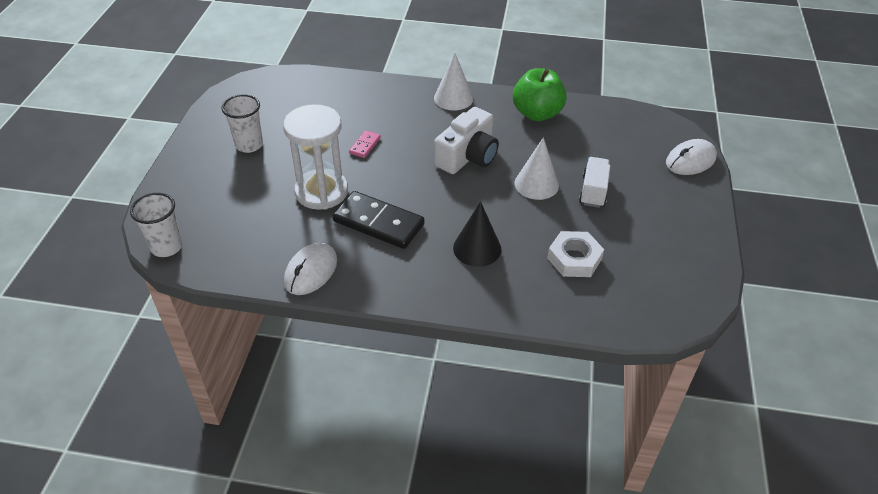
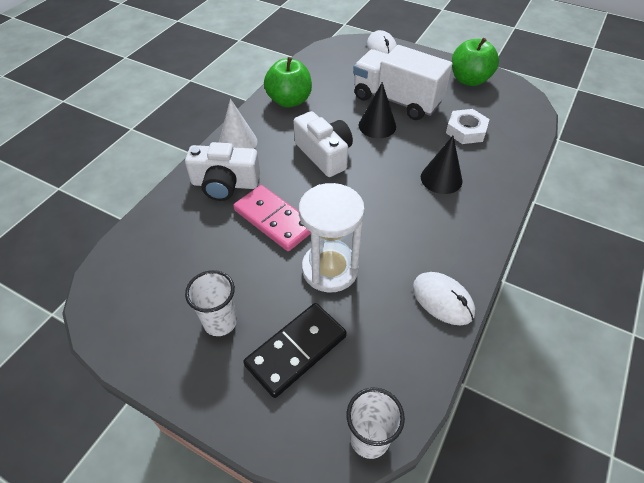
camera: 70 degrees left, 5 degrees up
black domino [333,191,425,249] -> black domino moved to [243,303,347,398]
pink domino [349,130,381,158] -> pink domino [233,185,311,251], size x2.11
white cone [515,138,559,200] -> black cone [359,82,396,138]
white truck [579,157,610,208] -> white truck [353,45,452,120], size x1.98
none -> white camera [185,142,260,201]
none -> green apple [452,38,499,86]

